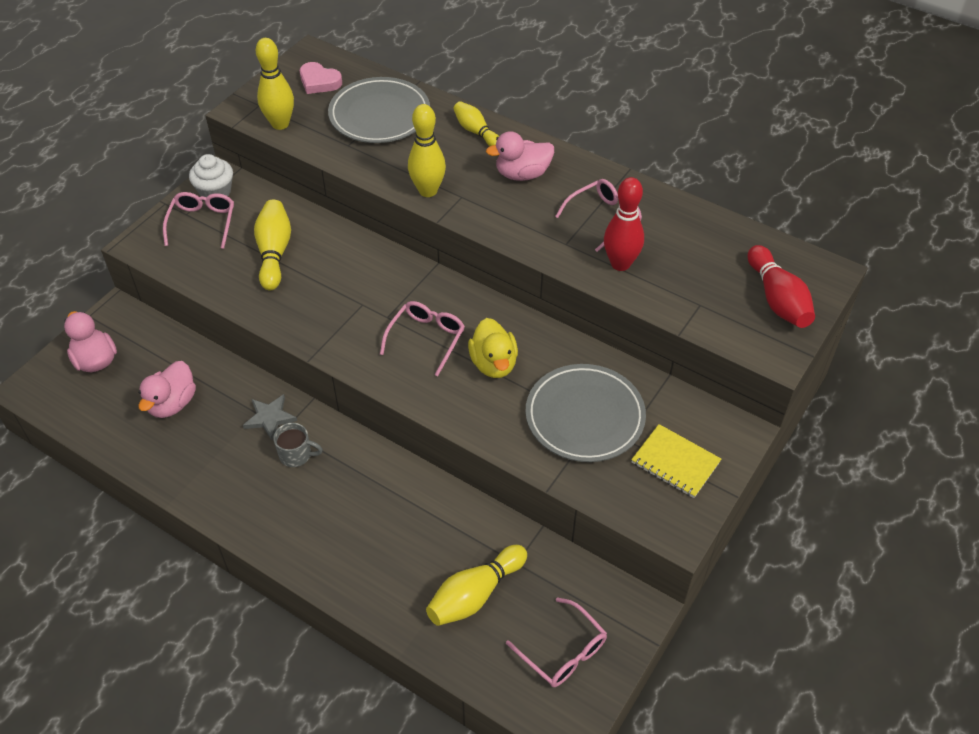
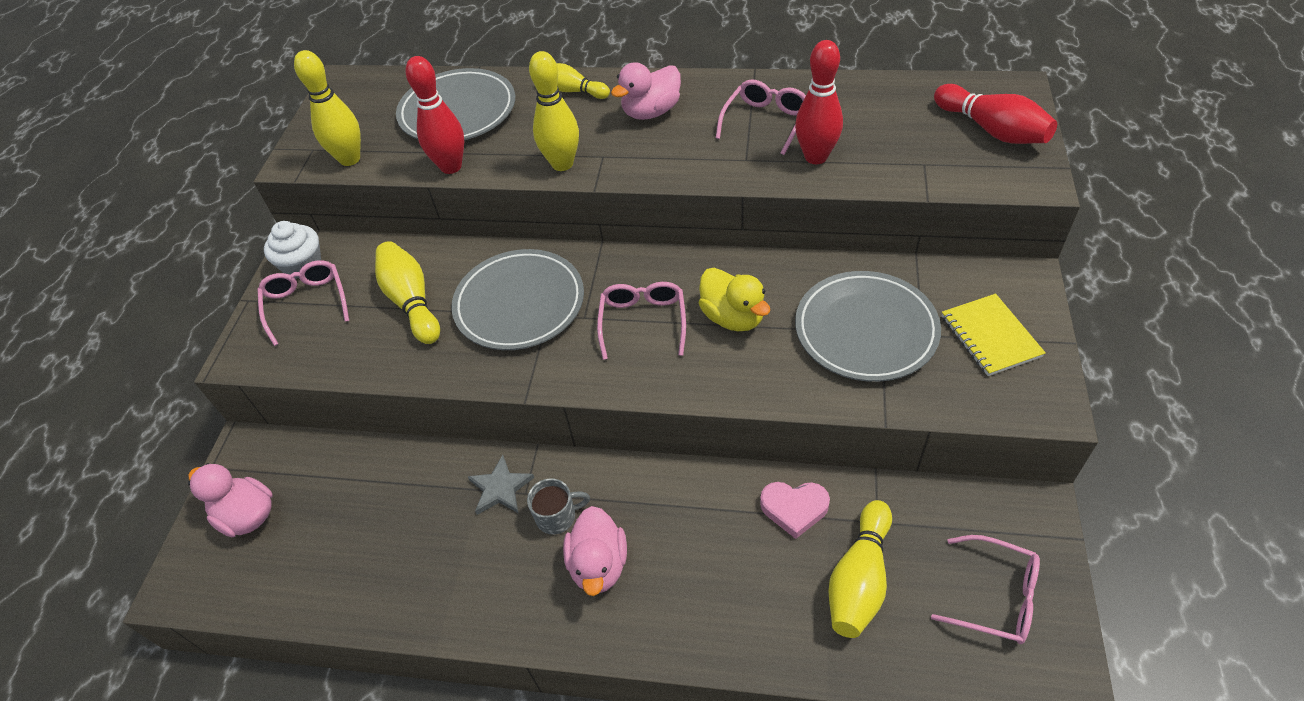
camera: 20 degrees left, 0 degrees up
pink duck [138,361,196,418] -> pink duck moved to [563,506,627,596]
pink heart [300,62,342,94] -> pink heart moved to [760,482,830,539]
yellow notebook [631,424,721,498] -> yellow notebook turned 60 degrees clockwise [942,294,1046,376]
none -> red bowling pin [405,56,464,174]
none -> grey plate [451,249,584,350]

